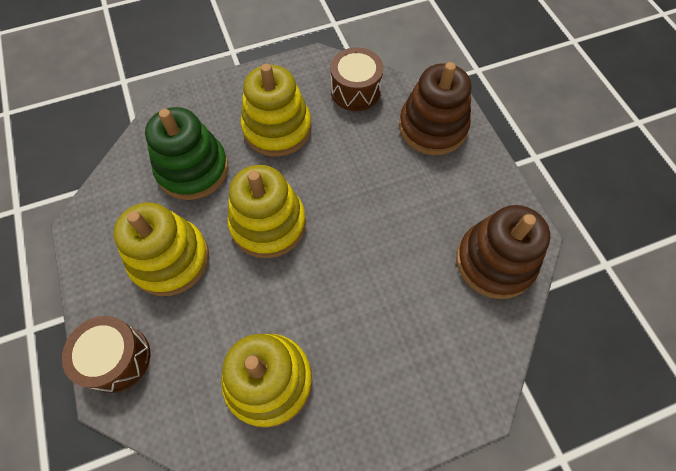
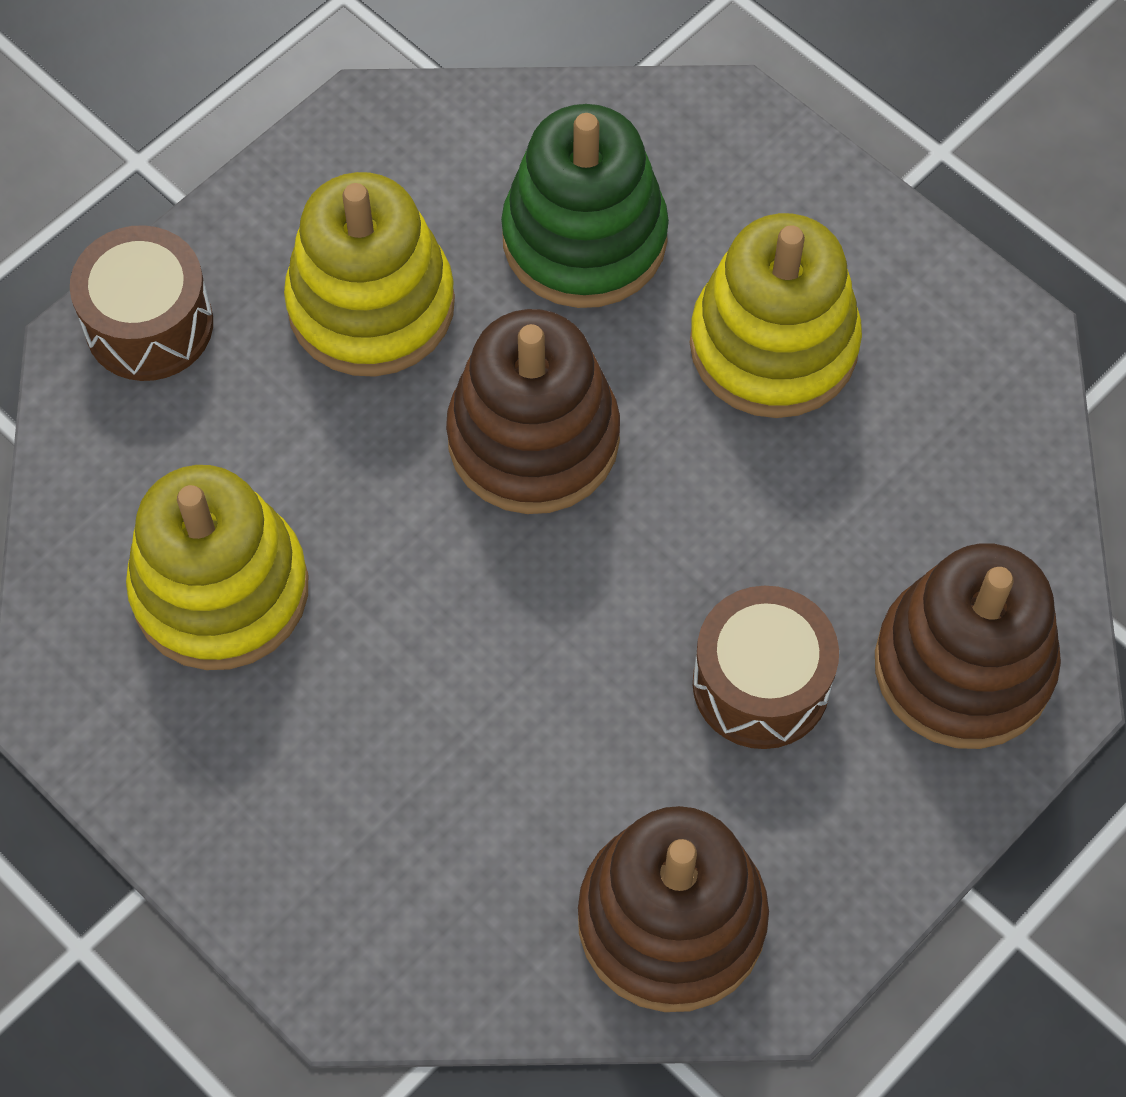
camera: 65 degrees right, 0 degrees up
yellow stacking toy [227,165,306,258] -> brown stacking toy [446,309,620,514]
brown drum [330,47,384,111] -> brown drum moved to [693,586,839,749]

